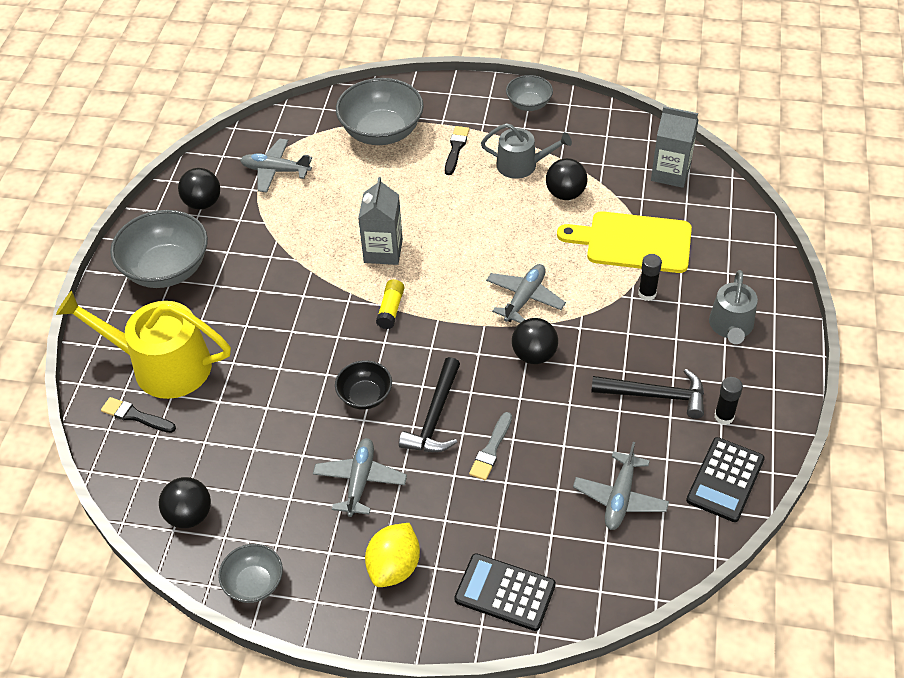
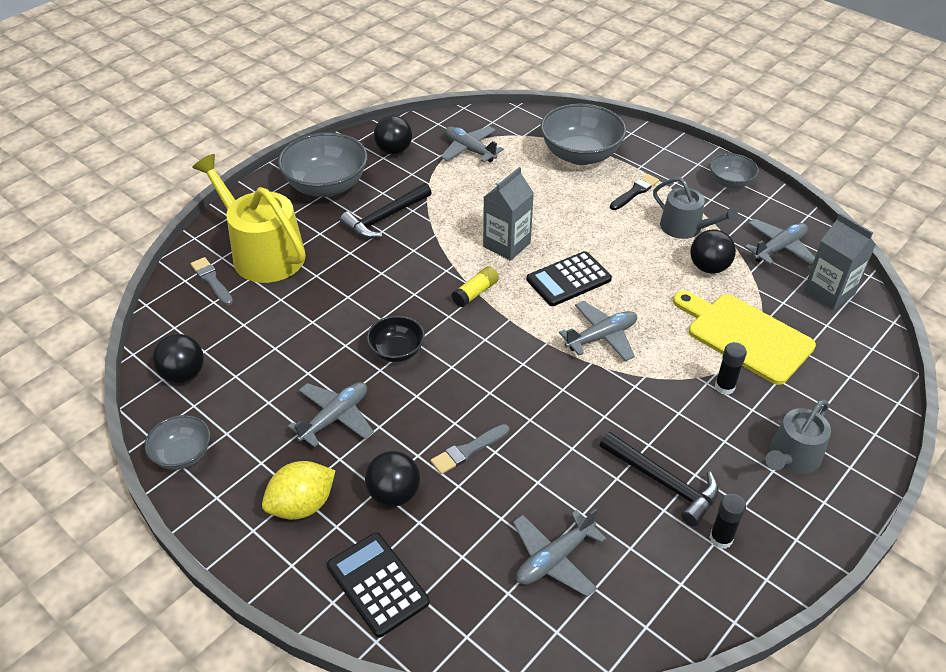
camera: 30 degrees right, 5 degrees down
black brush [101,397,176,433] -> grey brush [191,257,233,305]
black hammer [399,357,460,452] -> black hammer moved to [340,183,432,239]
black ball [512,318,558,364] -> black ball moved to [365,451,420,507]
black calculator [686,437,765,522] -> black calculator moved to [527,251,612,306]
none -> grey plane [744,219,815,265]

